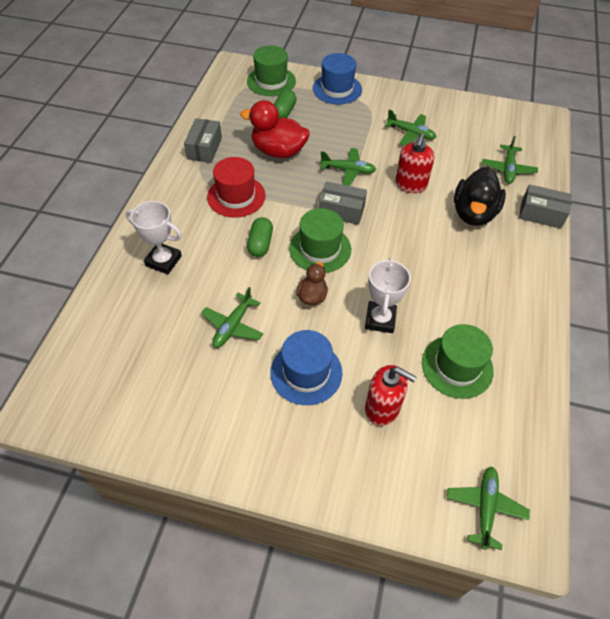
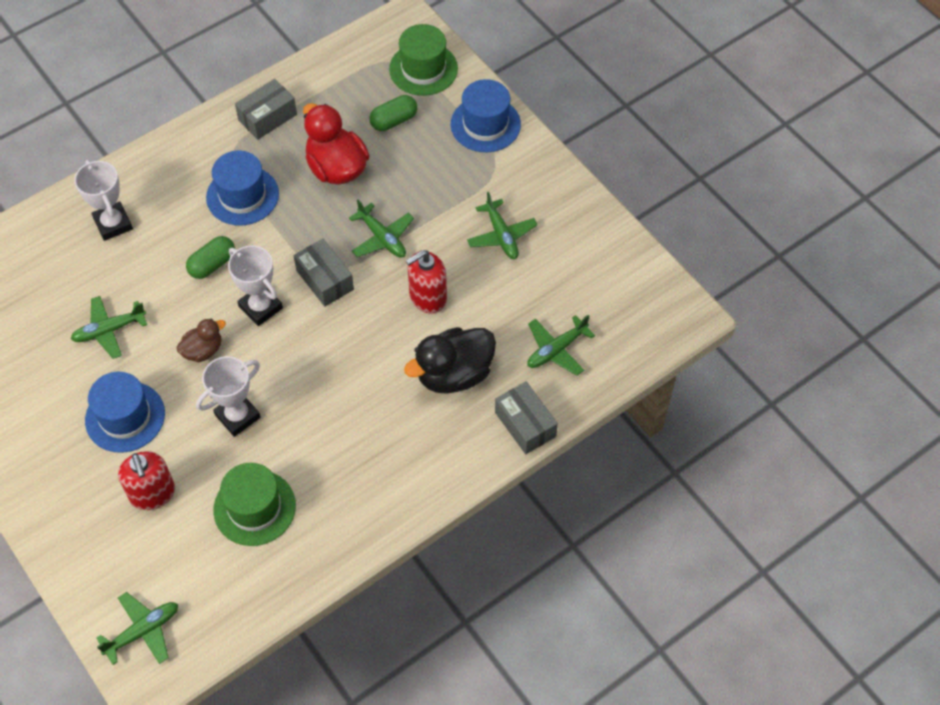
camera: 40 degrees right, 5 degrees up
red hat [207,157,265,218] -> blue hat [206,151,279,226]
green hat [289,208,351,273] -> white trophy [228,245,283,326]

